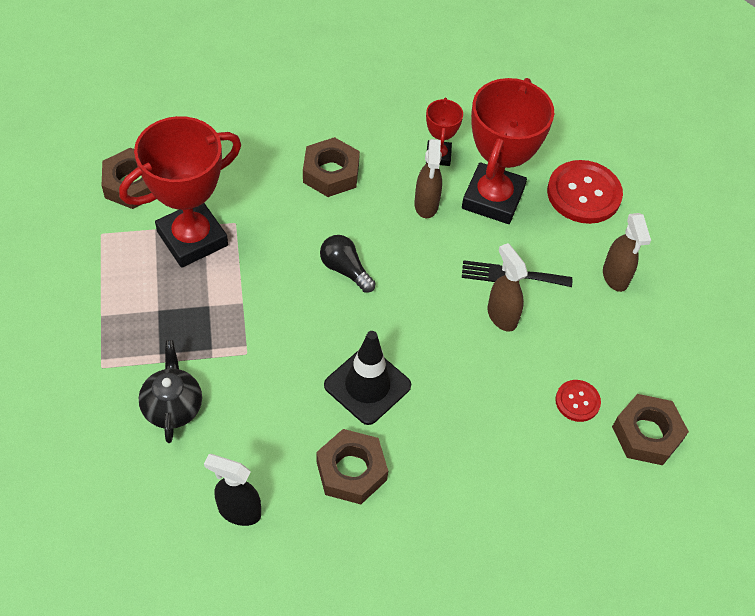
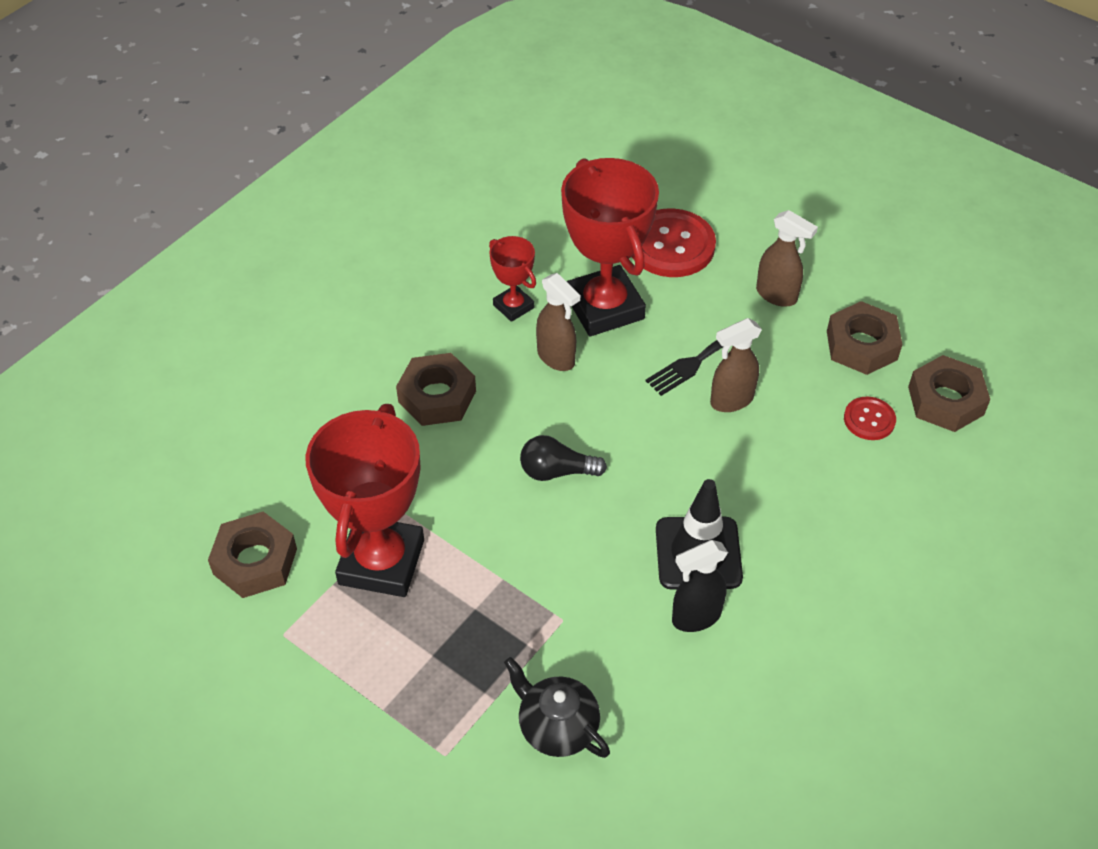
camera: 40 degrees left, 5 degrees down
black spray bottle [204,454,261,526] -> black spray bottle moved to [672,540,728,632]
brown nut [316,429,388,504] -> brown nut moved to [827,301,903,375]
brown spray bottle [487,243,528,332] -> brown spray bottle turned 45 degrees counterclockwise [710,318,762,412]

